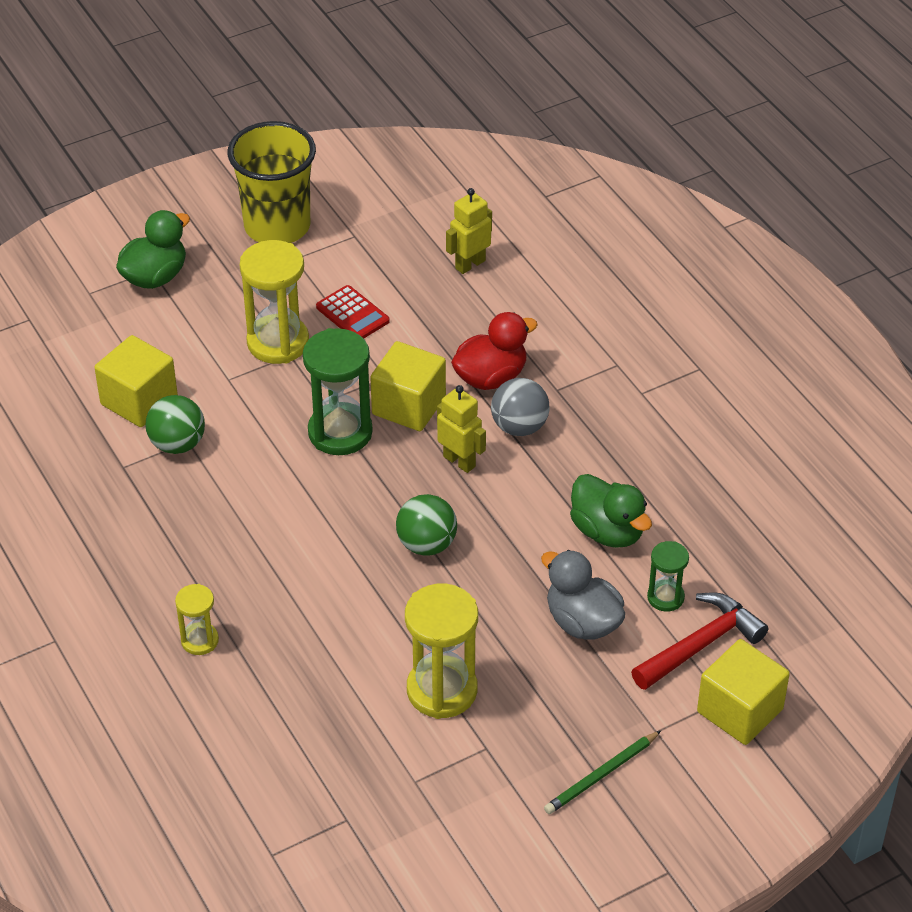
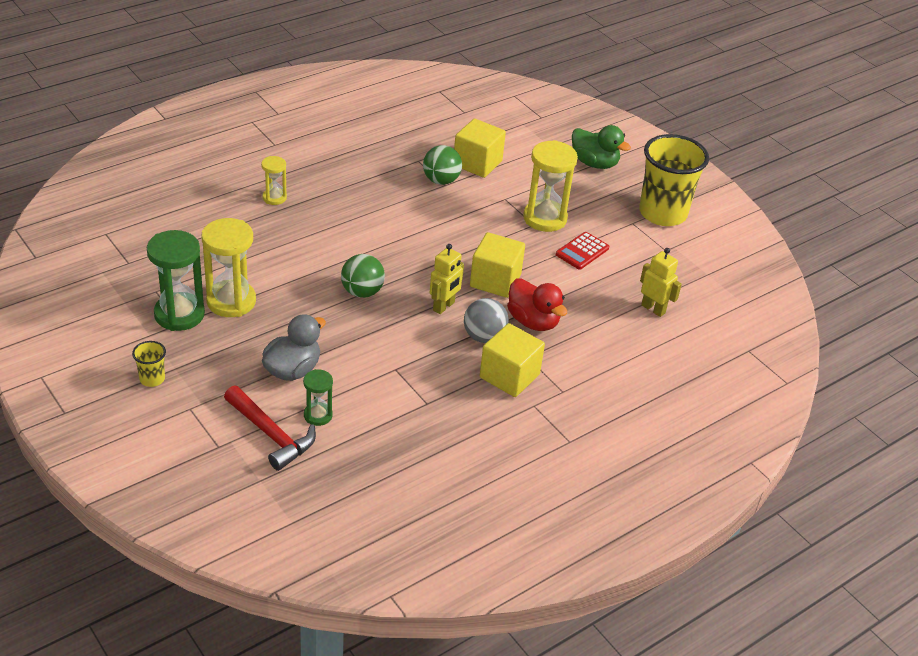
camera: 80 degrees right, 5 degrees down
green hourglass [303,328,373,455] -> green hourglass moved to [147,230,205,331]
green pencil [544,731,661,814] -> yellow cup [132,341,166,387]
green duck [570,474,652,548] -> none
yellow cube [697,639,790,745] -> yellow cube moved to [480,323,545,397]

